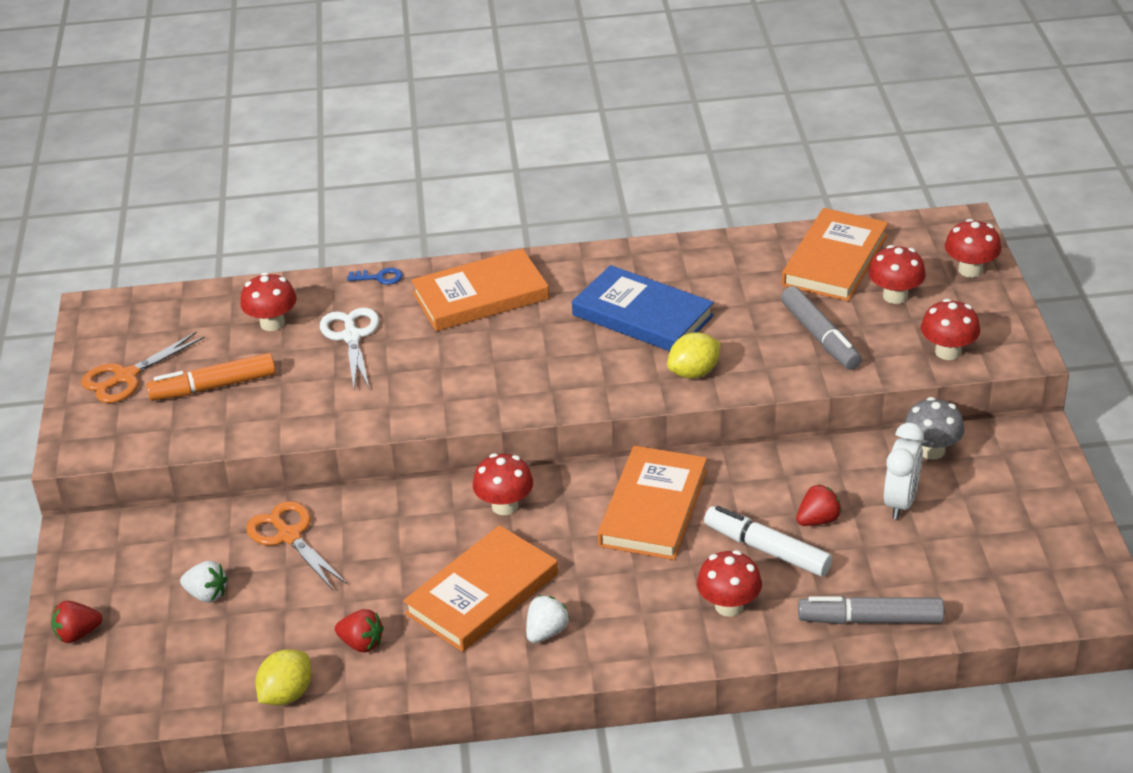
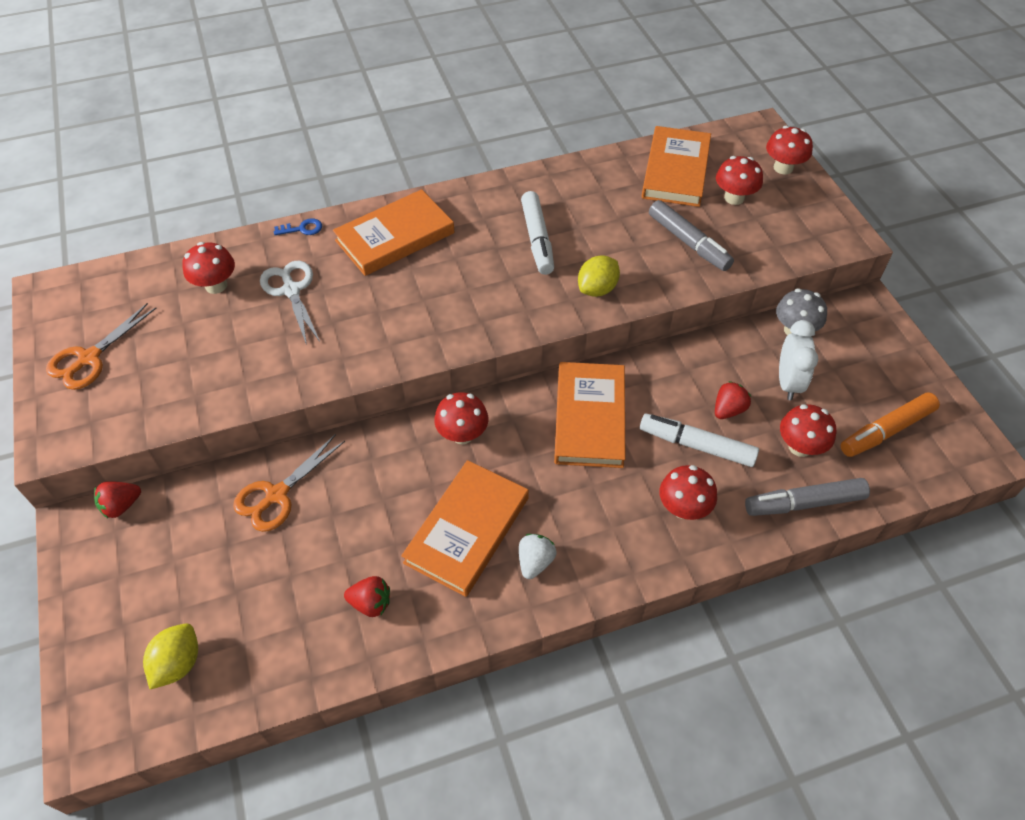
camera: 15 degrees left, 15 degrees up
red strawberry [52,601,102,643] -> red strawberry moved to [94,481,141,518]
orange marker [146,353,276,401] -> orange marker moved to [841,392,940,457]
white strawberry [180,561,228,602] -> none
orange scissors [246,501,348,590] -> orange scissors turned 90 degrees counterclockwise [233,434,345,532]
yellow lemon [255,649,312,705] -> yellow lemon moved to [143,623,198,689]
blue book [572,265,714,351] -> white marker [521,191,554,275]
red mushroom [921,299,980,360] -> red mushroom moved to [780,404,836,457]

